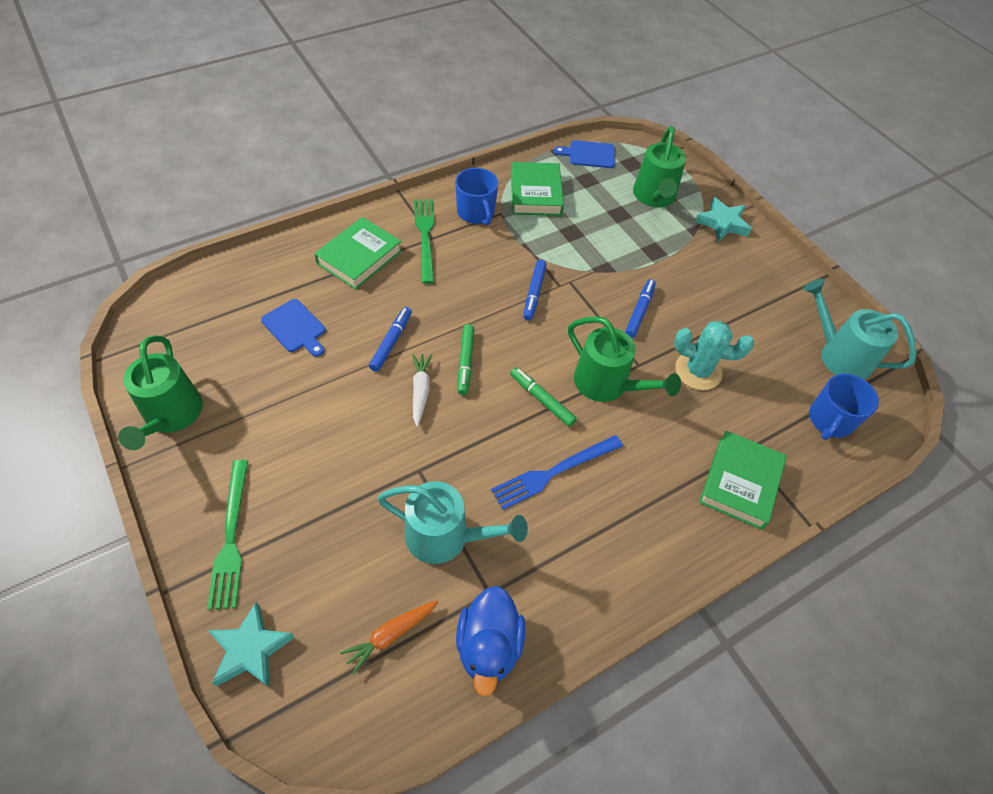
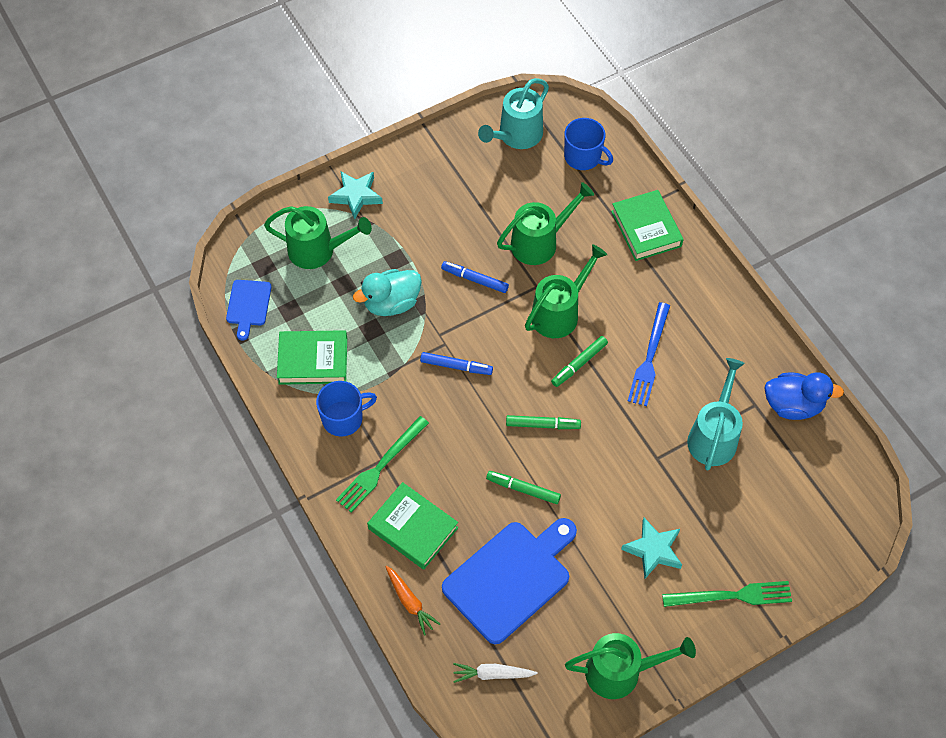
camera: 85 degrees left, 5 degrees up
turquoise star [208,602,295,688] -> turquoise star moved to [621,518,682,579]
blue cutting board [261,299,325,357] -> blue cutting board [442,518,577,644], size x1.95
orange carrot [340,600,439,675] -> orange carrot moved to [386,566,440,636]
blue marker [369,307,412,372] -> green marker [486,471,561,504]
white carrot [412,354,432,427] -> white carrot moved to [453,663,538,683]
green fork [414,199,434,284] -> green fork turned 45 degrees counterclockwise [336,416,429,513]
blue fork [491,435,623,510] -> blue fork turned 45 degrees clockwise [628,302,670,406]
turquoise cactus [674,321,754,390] -> green watering can [497,182,594,265]
green book [699,431,787,530] -> green book turned 45 degrees clockwise [611,190,684,261]
none -> turquoise duck [353,269,422,316]

